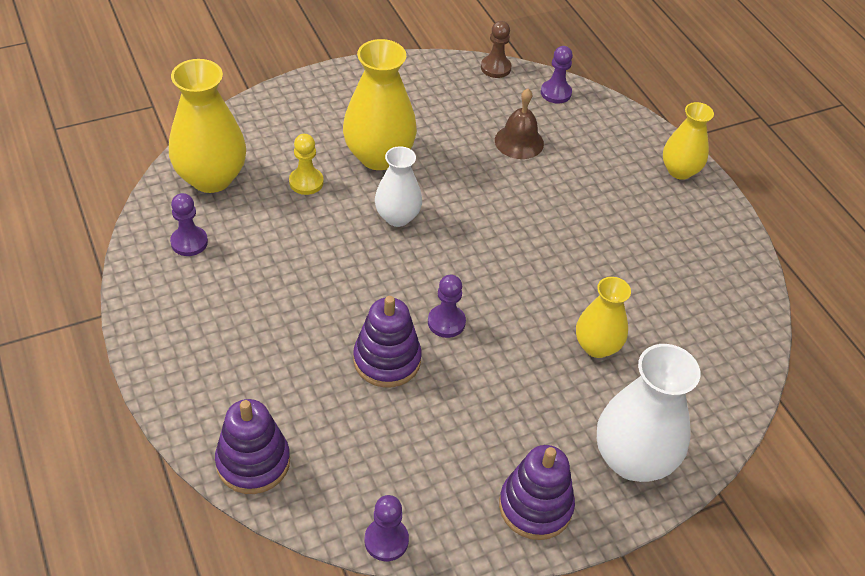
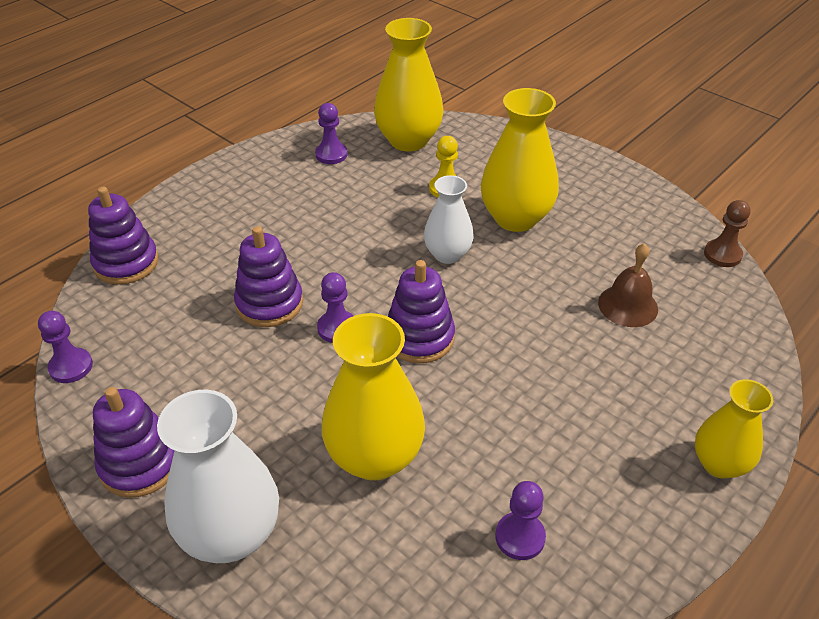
camera: 70 degrees right, 5 degrees down
purple pawn [541,46,573,104] -> purple pawn moved to [495,481,546,560]
yellow vase [576,277,631,358] -> yellow vase [322,313,425,481], size x1.61
none -> purple stacking toy [388,260,455,363]

